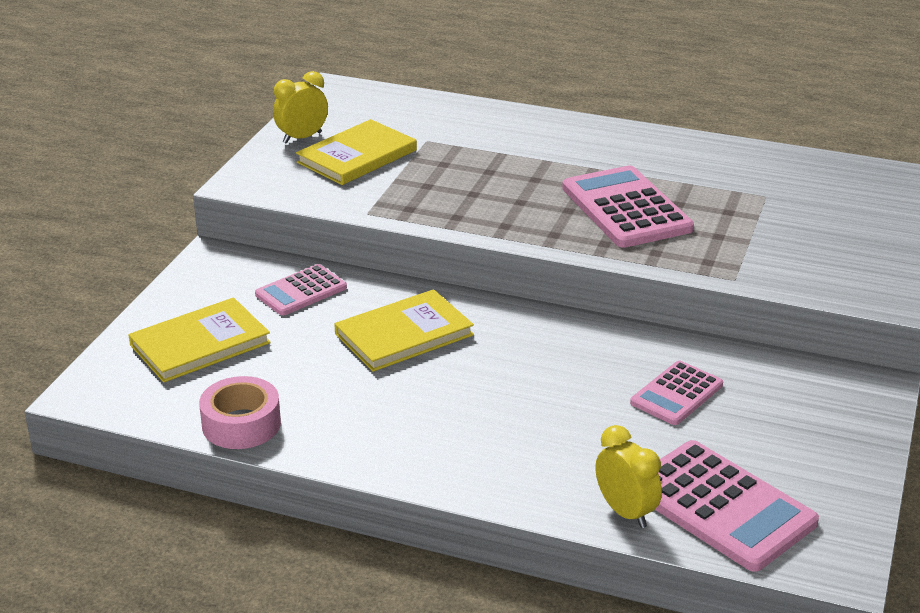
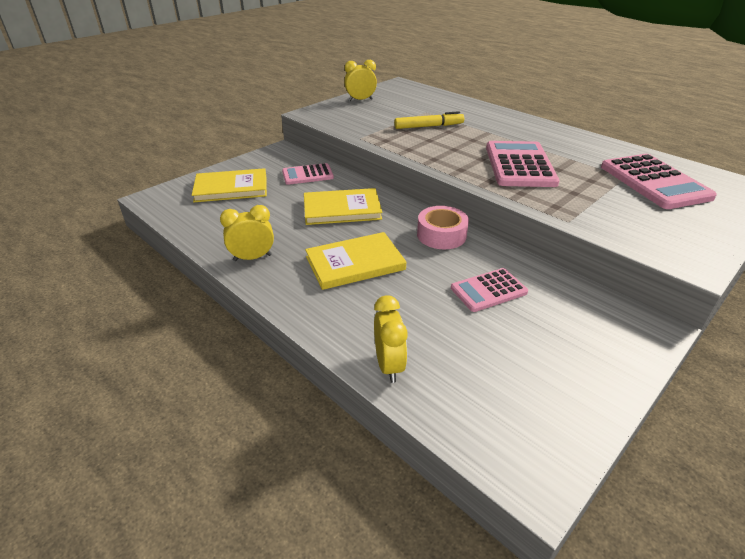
camera: 25 degrees right, 5 degrees up
pink tape [199,376,281,449] -> pink tape moved to [417,206,469,249]
yellow book [296,119,417,185] -> yellow book moved to [305,232,406,290]
pink calculator [655,440,819,572] -> pink calculator moved to [601,154,717,209]
none -> yellow clock [220,205,274,261]
none -> yellow marker [394,111,464,129]

